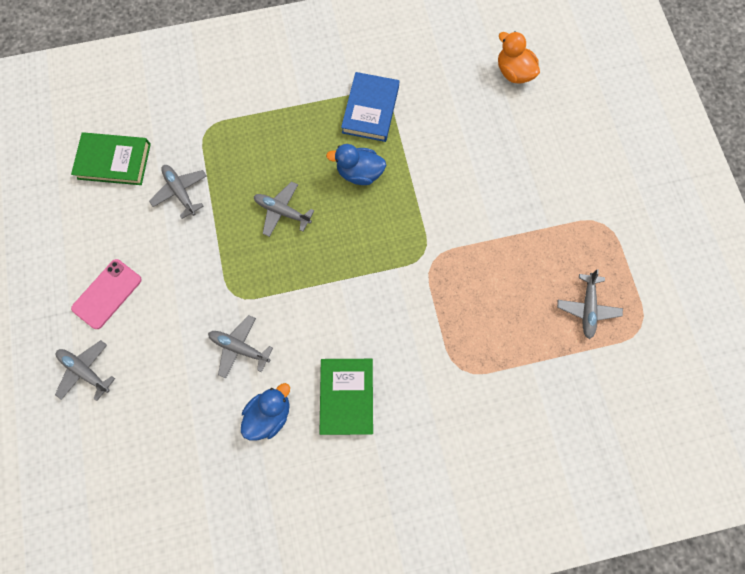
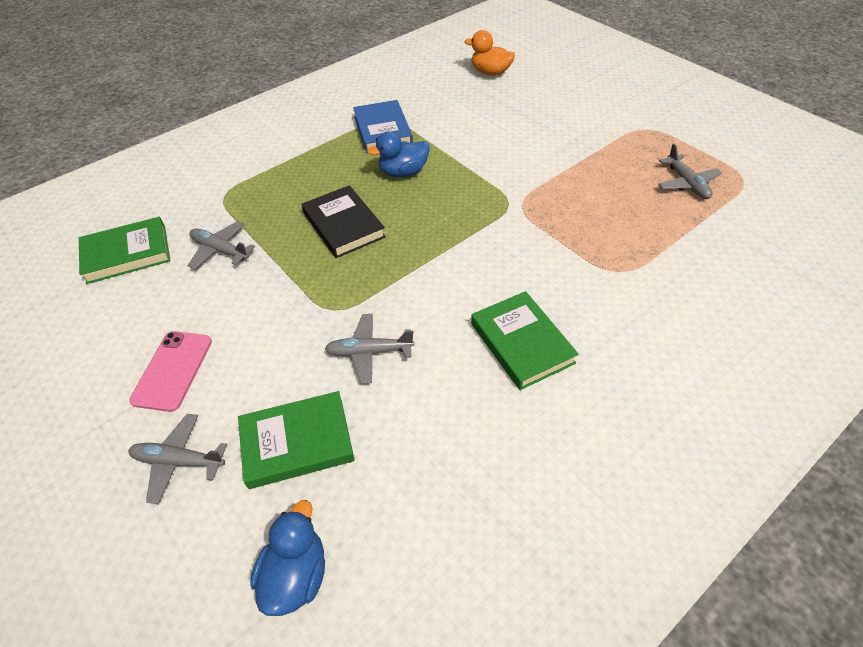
camera: 25 degrees left, 25 degrees down
blue duck [241,383,290,441] -> blue duck moved to [250,500,325,616]
grey plane [254,181,314,237] -> black book [302,185,386,258]
none -> green book [238,391,355,489]

